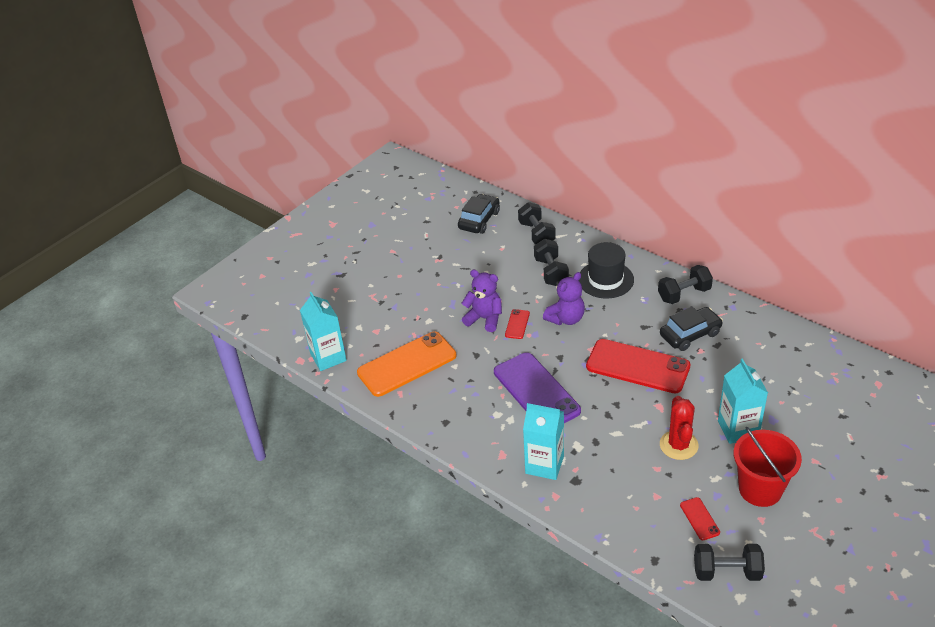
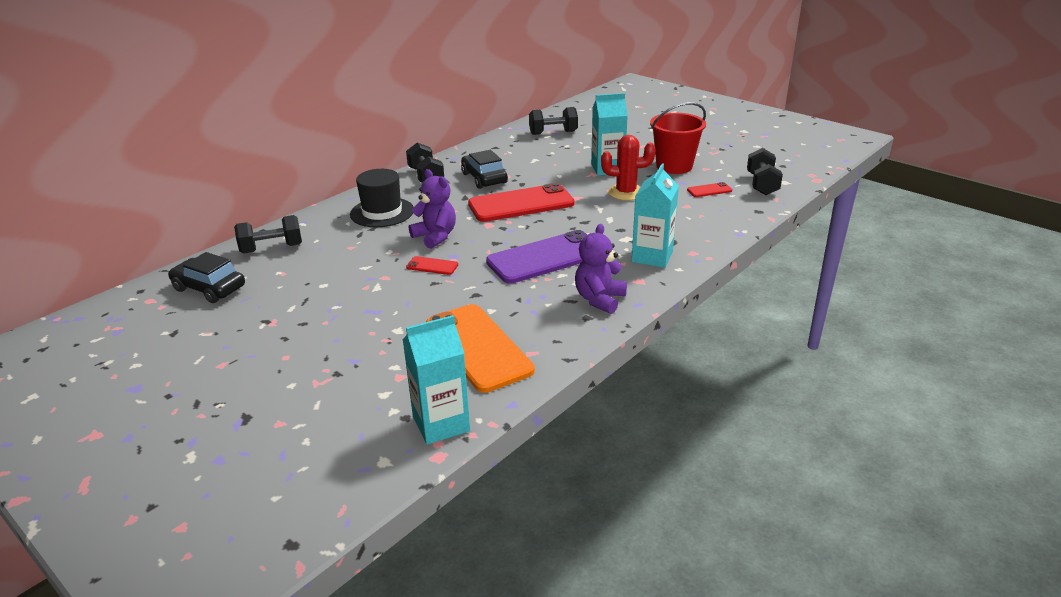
camera: 90 degrees left, 10 degrees down
purple teddy bear [461,270,502,332] -> purple teddy bear moved to [575,224,627,314]
black dumbbell [534,239,569,286] -> black dumbbell moved to [529,107,578,135]
red phone [586,339,691,394] -> red phone turned 45 degrees clockwise [468,183,575,222]

